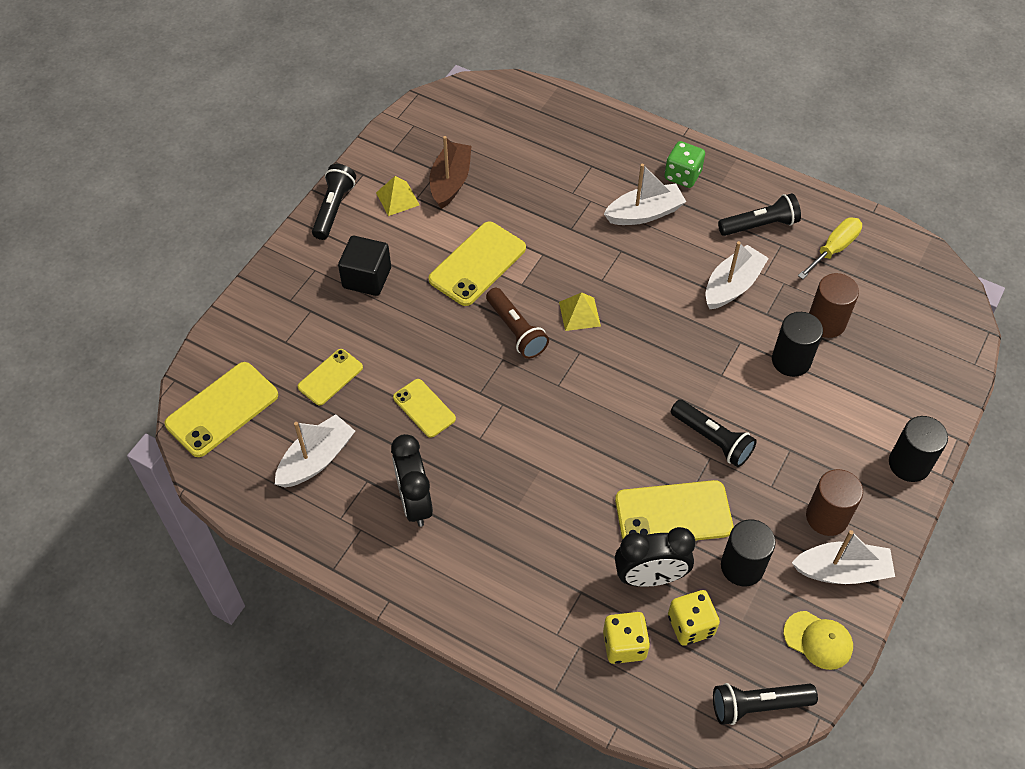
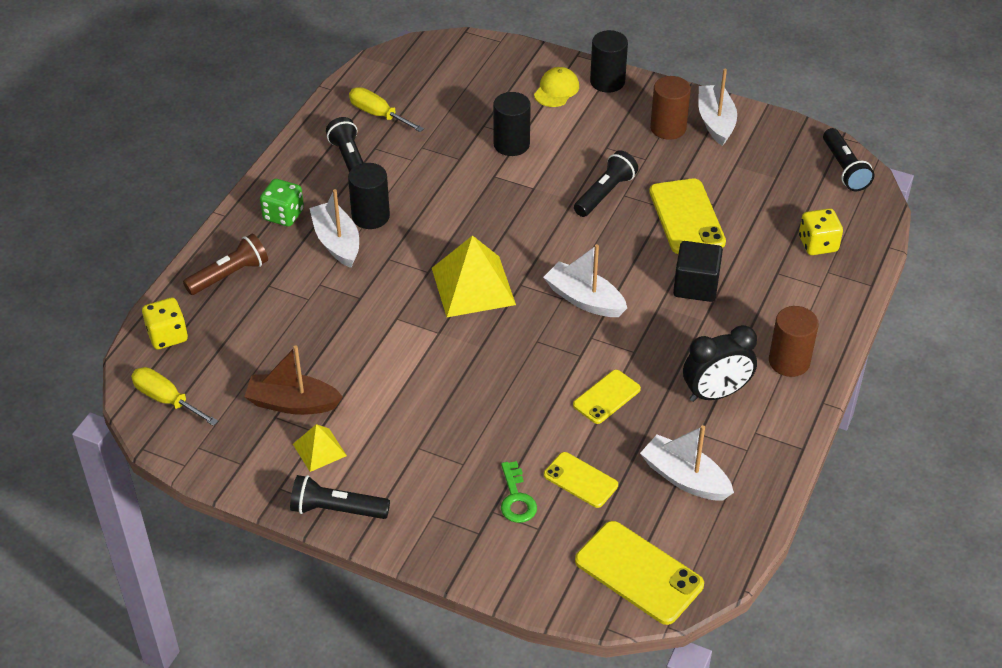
camera: 95 degrees left, 10 degrees down
black cube [338,236,391,296] -> black cube moved to [673,241,723,302]
yellow phone [429,221,526,306] -> none
brown flashlight [486,288,549,359] -> brown flashlight moved to [183,234,268,295]
yellow pyramid [559,292,601,331] -> yellow pyramid [432,235,516,317], size x1.90
black clock [615,527,695,587] -> none
yellow dice [668,590,720,646] -> yellow dice moved to [142,298,188,350]
white boat [705,241,769,309] -> white boat moved to [543,244,627,317]
black cylinder [721,520,776,586] -> black cylinder moved to [348,163,390,229]
yellow cap [784,611,853,670] -> yellow cap moved to [534,67,579,107]
brown cylinder [809,273,859,338] -> brown cylinder moved to [769,306,819,377]
none -> yellow screwdriver [131,367,218,426]
none -> green key [501,461,537,523]

